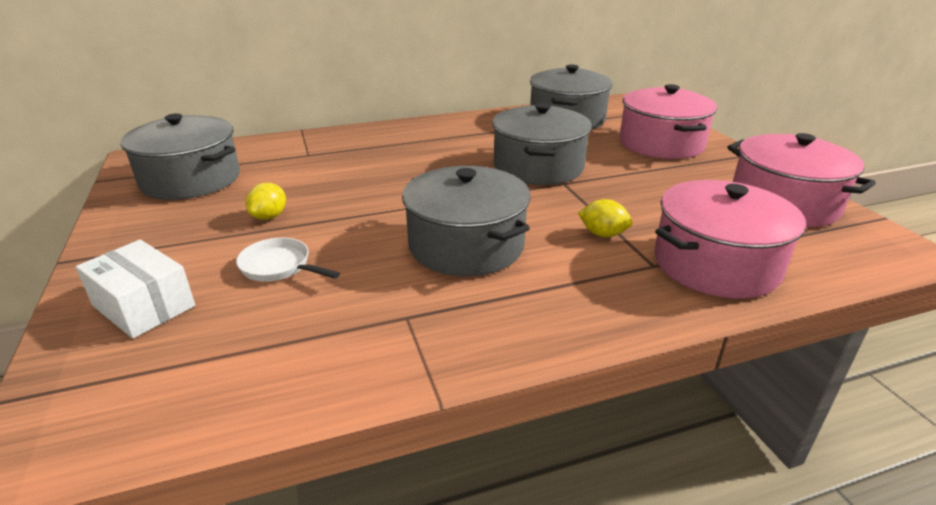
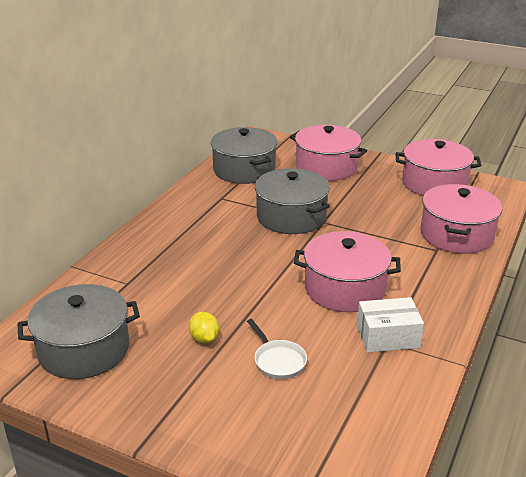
camera: 45 degrees left, 0 degrees up
white box [76,240,195,339] -> white box moved to [357,297,424,353]
white pan [236,238,340,282] -> white pan turned 105 degrees counterclockwise [247,319,307,379]
grey pot [402,166,531,276] -> pink pot [294,231,401,312]
yellow lemon [578,199,632,237] -> none

